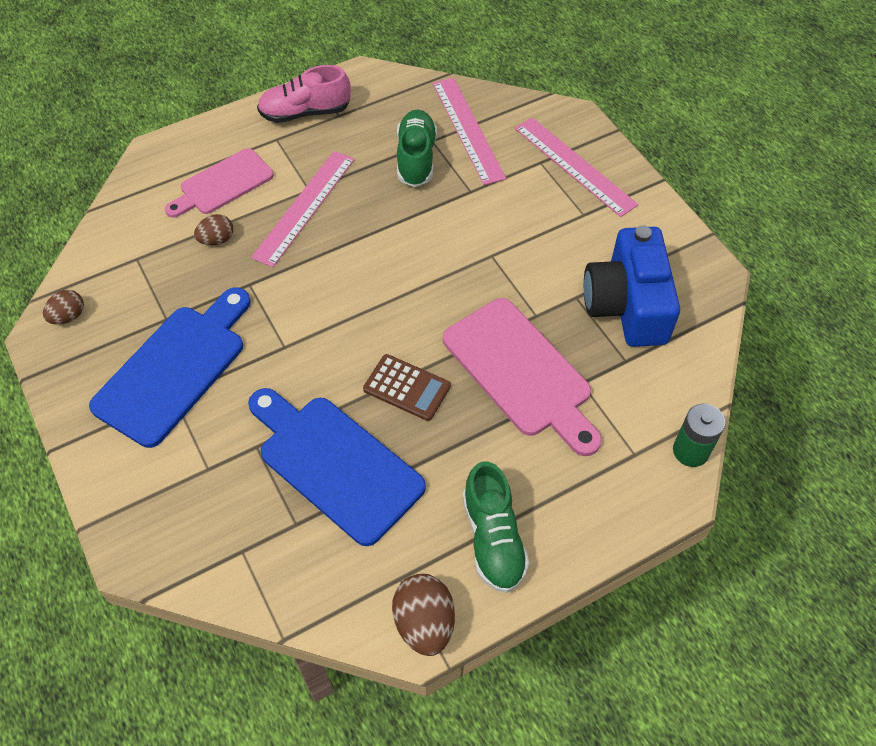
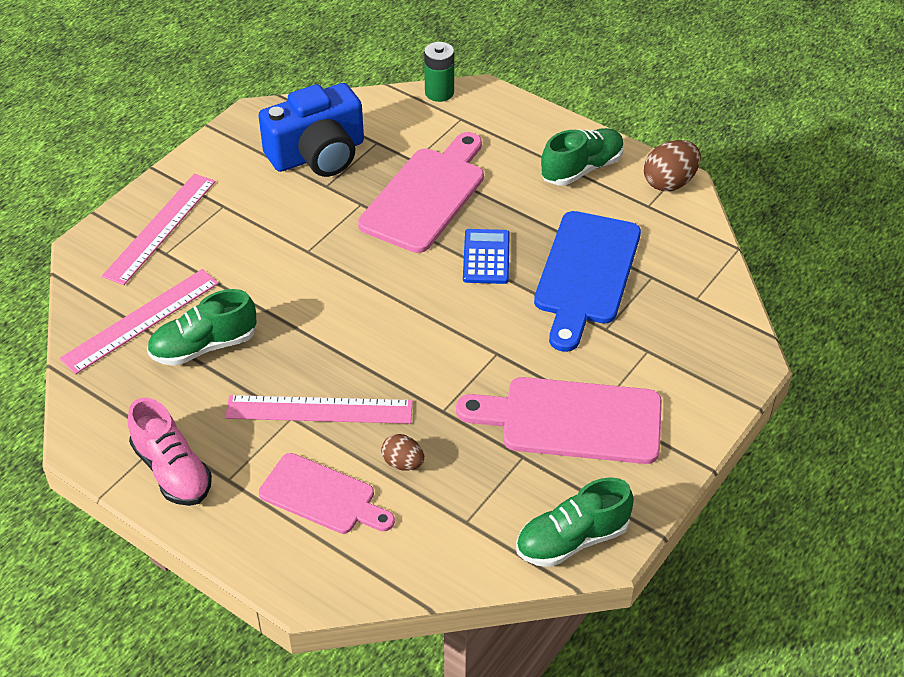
camera: 115 degrees left, 10 degrees down
brown egg [43,290,84,324] -> green shoe [516,477,634,567]
blue cutting board [89,288,251,448] -> pink cutting board [456,377,662,464]
brown calculator [363,354,451,421] -> blue calculator [463,229,510,284]

